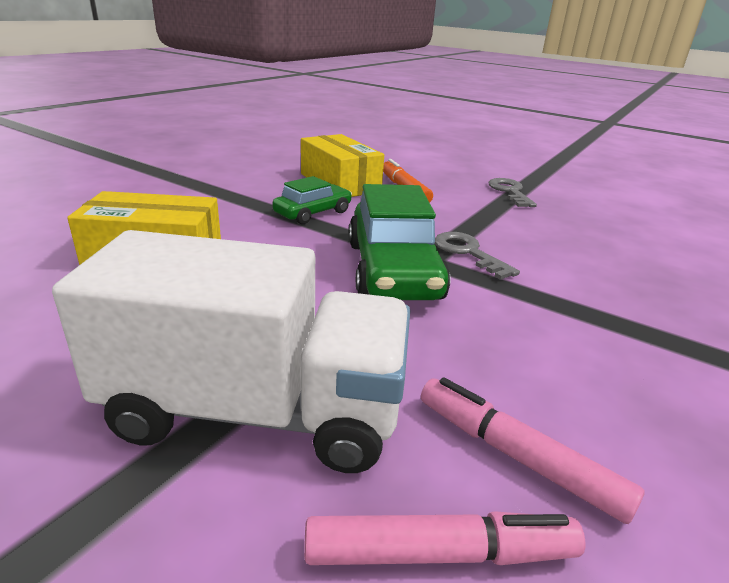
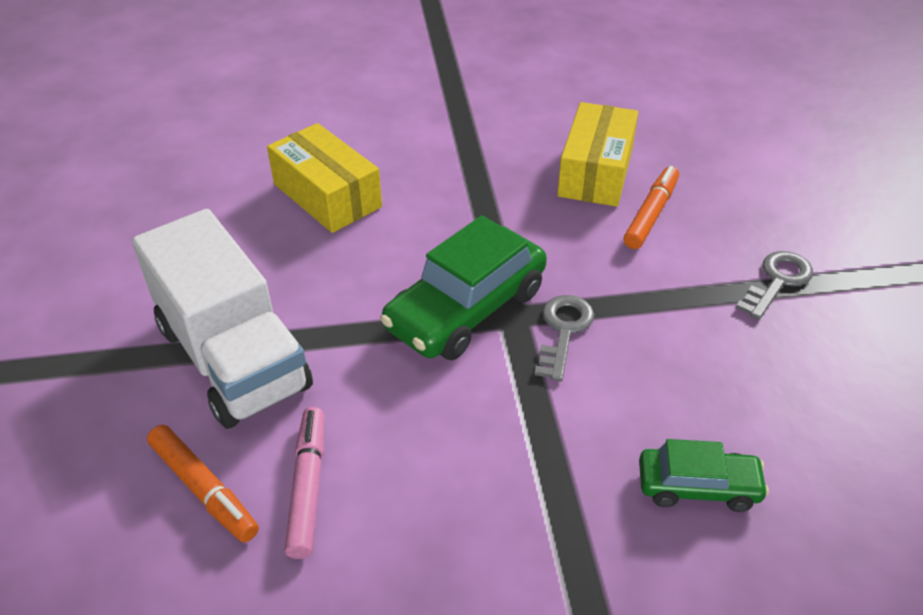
camera: 50 degrees right, 15 degrees up
green car [272,176,352,224] -> green car moved to [639,439,769,512]
pink marker [304,511,585,565] -> orange marker [147,425,259,542]

